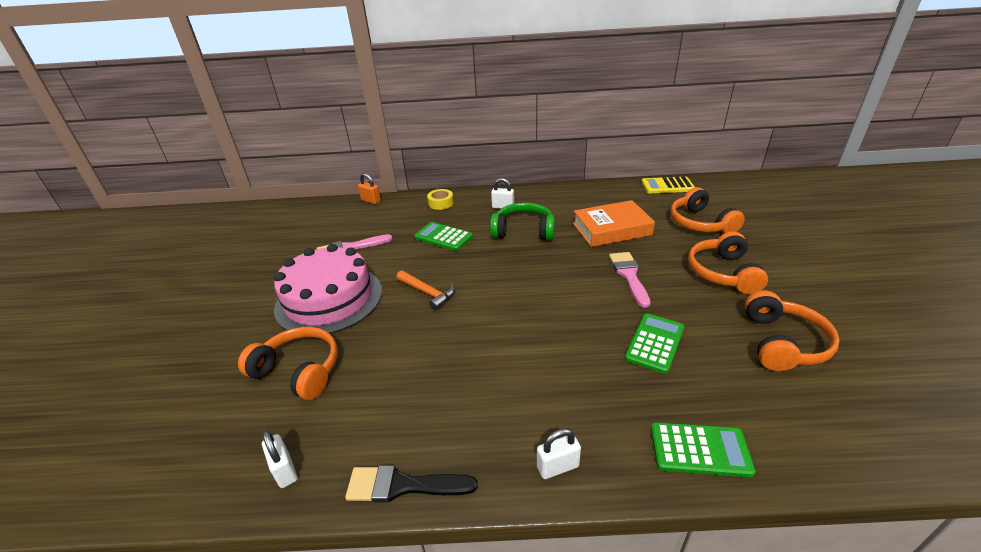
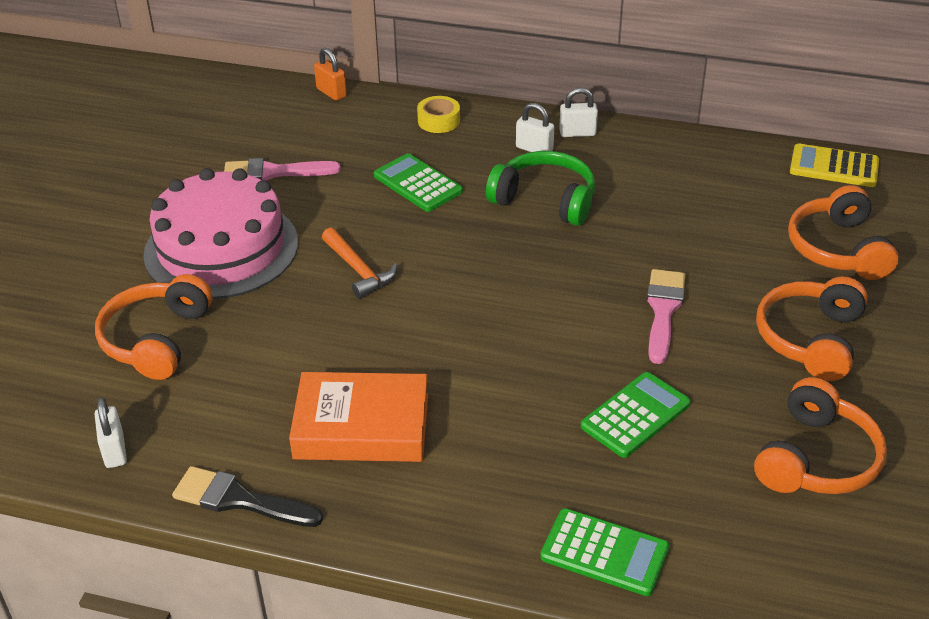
camera: 15 degrees right, 5 degrees up
orange headphones [238,327,338,400] -> orange headphones turned 120 degrees counterclockwise [95,274,212,380]
white padlock [537,428,581,479] -> white padlock moved to [559,88,598,137]
orange book [573,200,655,247] -> orange book moved to [289,372,428,462]

